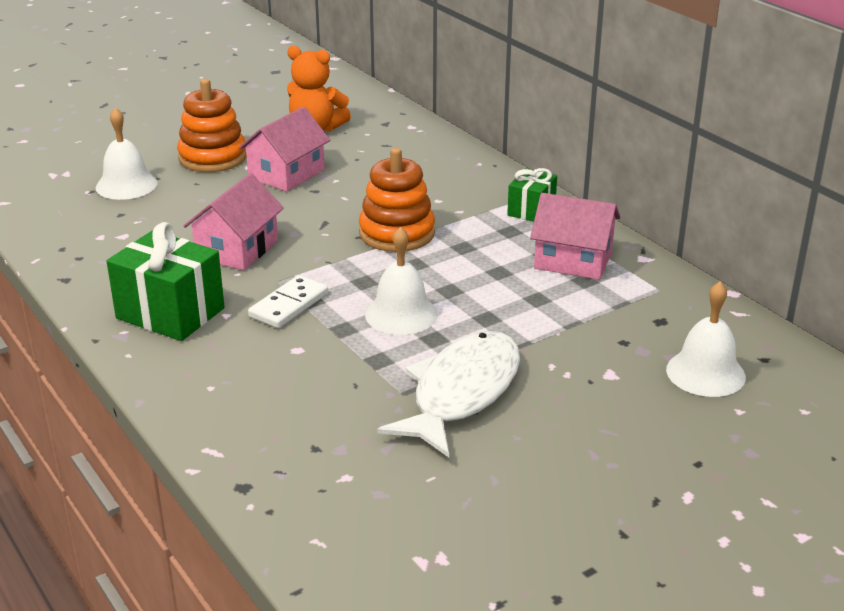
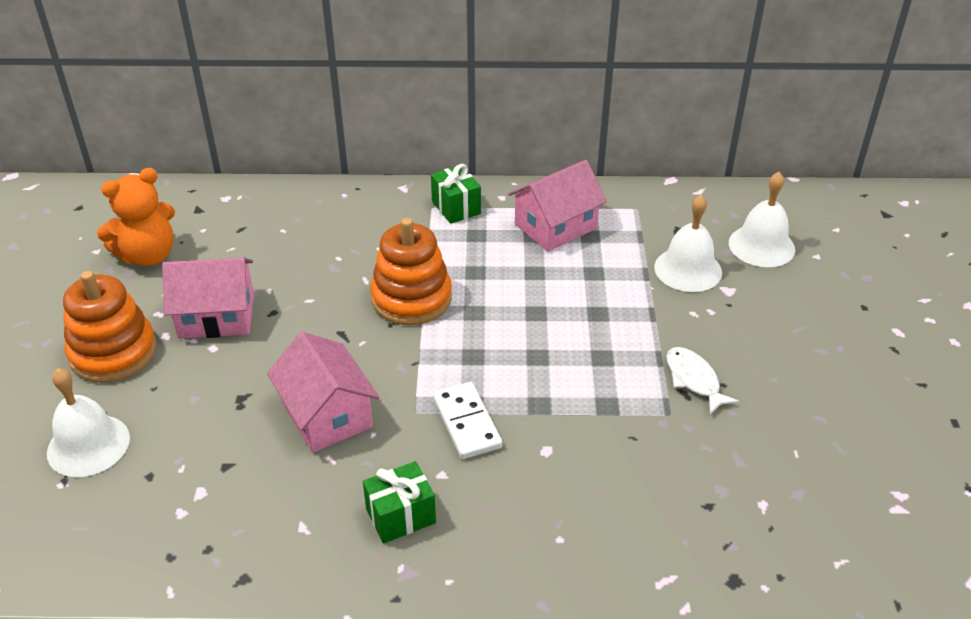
camera: 55 degrees left, 10 degrees up
green gift [107,222,224,341] -> green gift [363,461,436,544], size x0.58
pink house [239,106,330,192] -> pink house turned 75 degrees counterclockwise [162,258,254,339]
white bell [365,226,438,335] -> white bell moved to [654,195,722,292]
white fish [377,331,520,457] -> white fish [666,347,740,414], size x0.48

